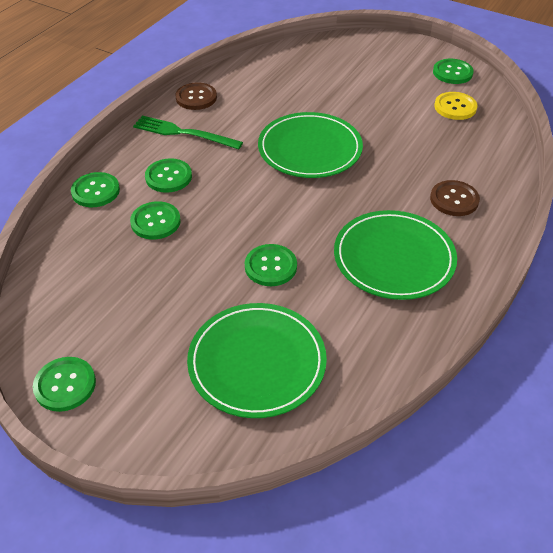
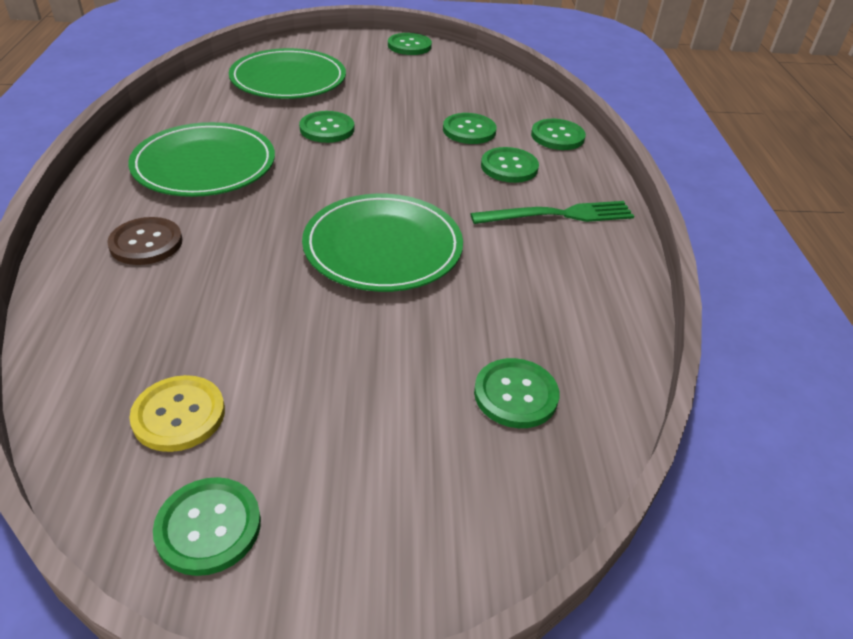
camera: 145 degrees right, 5 degrees down
brown button [175,82,217,110] -> none
none -> green button [474,358,559,428]

